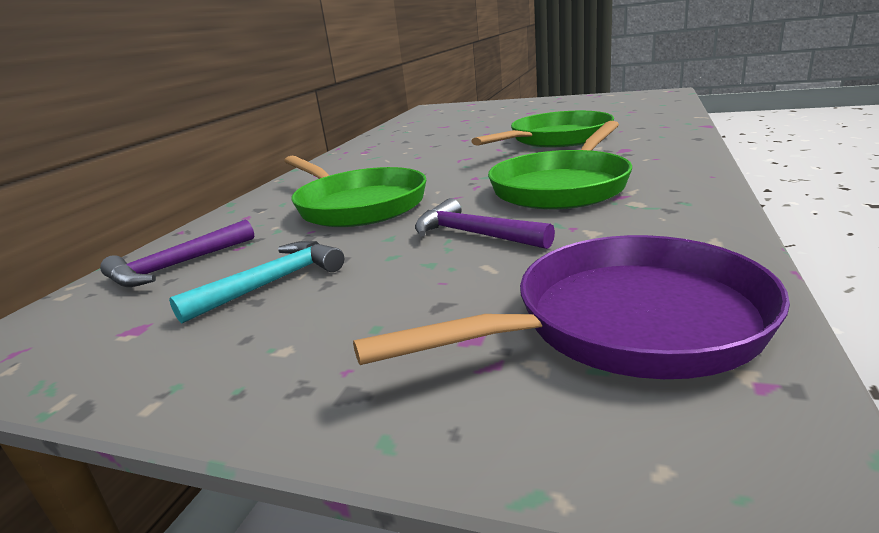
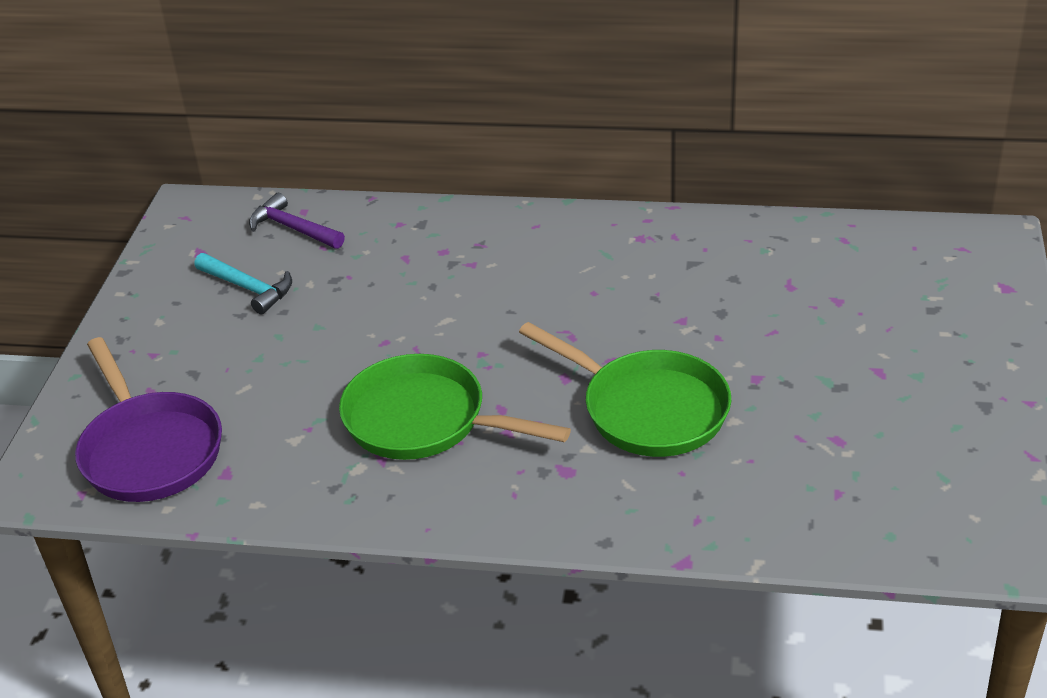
camera: 80 degrees right, 15 degrees up
green pan [284,156,426,227] -> none
purple hammer [415,198,555,249] -> none

